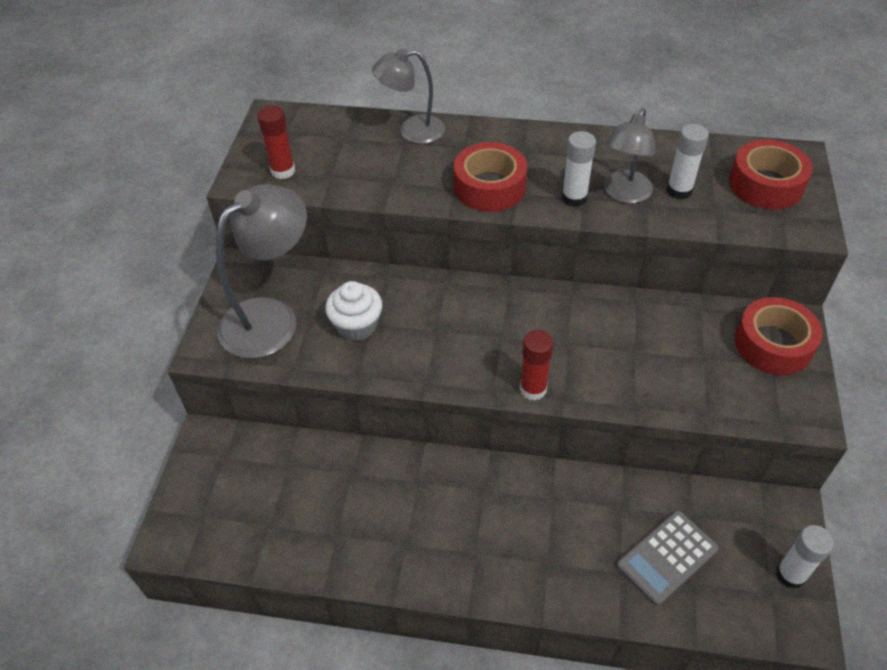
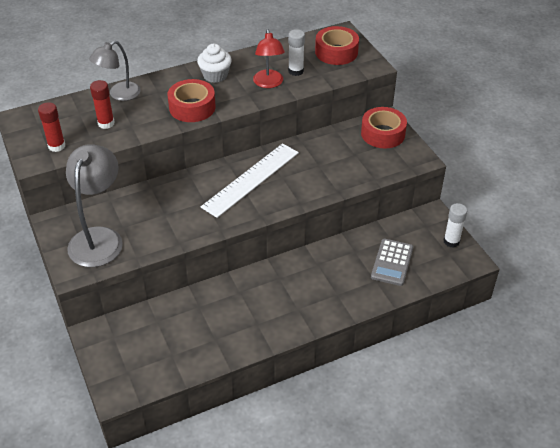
camera: 35 degrees left, 5 degrees down
white cupcake [325,281,382,341] -> white cupcake moved to [197,44,232,83]
red glue stick [520,330,554,400] -> red glue stick moved to [90,80,115,129]
white glue stick [562,131,596,207] -> none
grey lamp [604,108,655,203] -> red lamp [253,29,285,88]
none -> white ruler [201,143,299,218]

